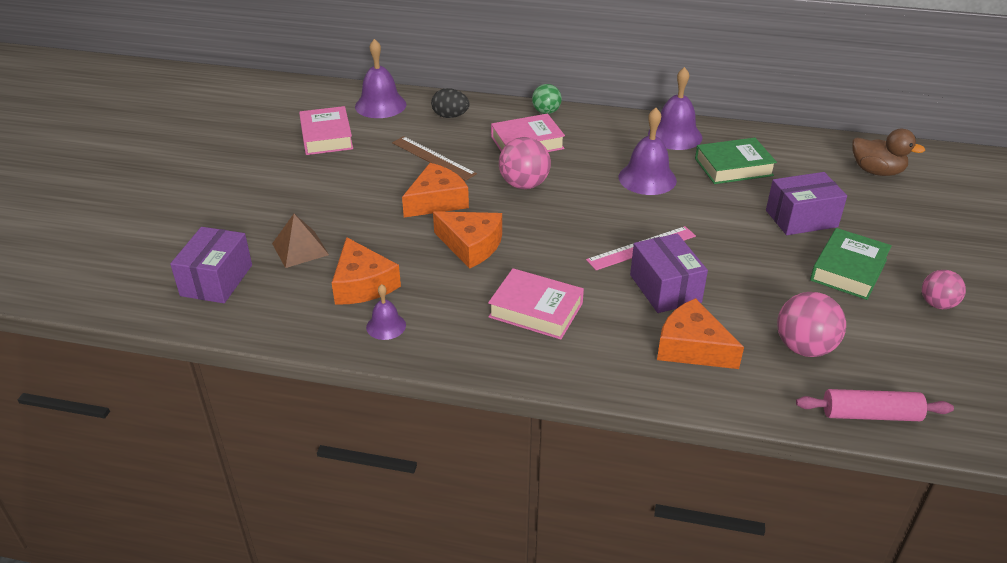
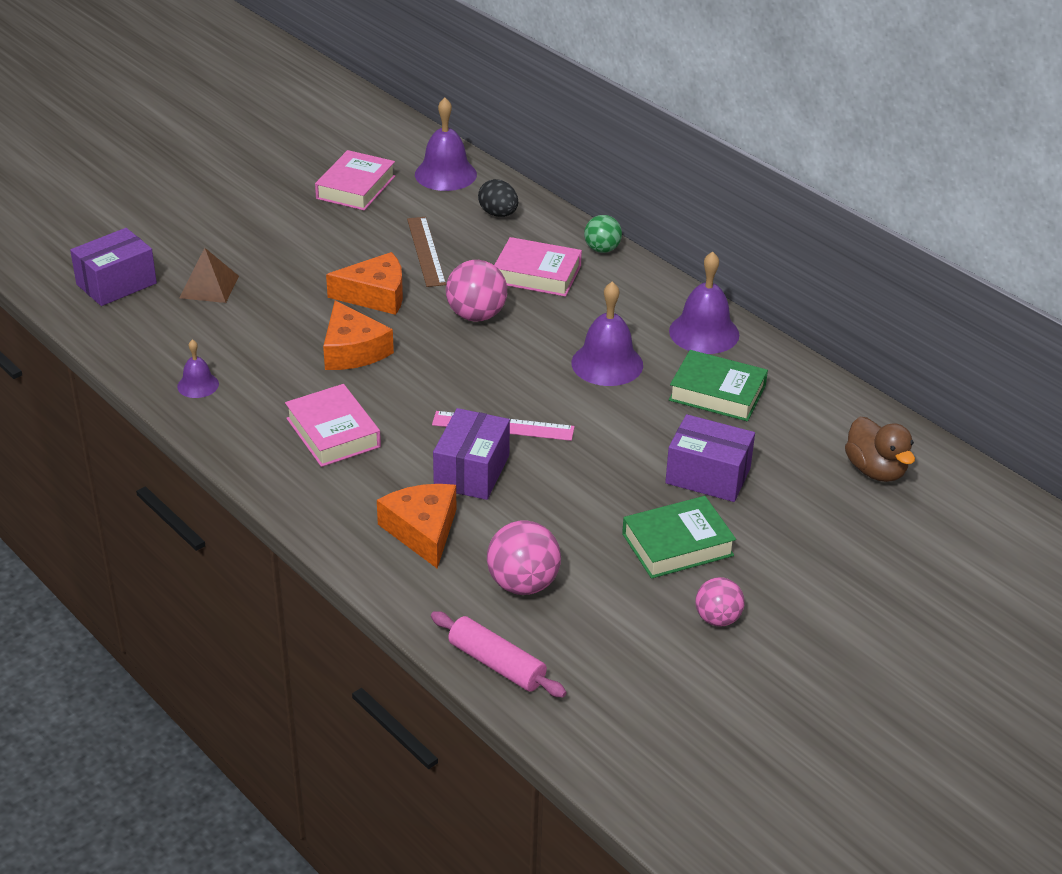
camera: 35 degrees right, 0 degrees up
orange cheese [332,237,401,305] -> none

